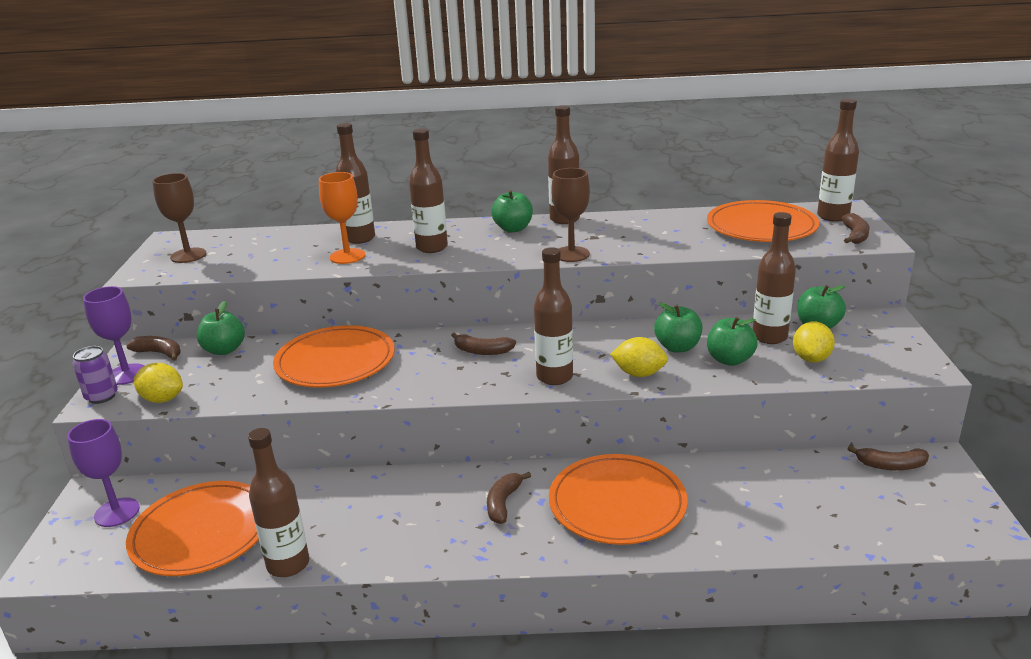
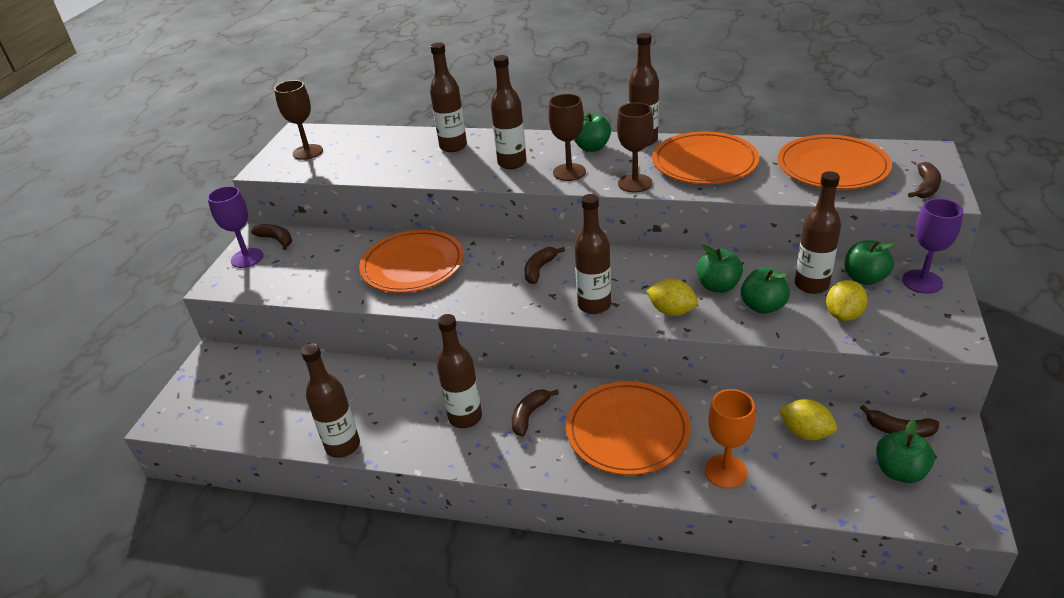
camera: 15 degrees right, 10 degrees up
purple goblet [67,419,140,527] -> purple goblet moved to [902,198,963,294]
purple can [72,346,118,404] -> none
orange plate [126,481,259,576] -> orange plate moved to [652,131,759,184]
yellow lemon [134,363,183,403] -> yellow lemon moved to [779,399,837,440]
green apple [197,301,245,355] -> green apple moved to [876,420,935,483]
orange goblet [319,172,365,264] -> orange goblet moved to [705,389,755,489]
brown banana [451,333,516,355] -> brown banana turned 90 degrees clockwise [525,247,565,284]
brown bottle [817,99,859,222] -> brown bottle moved to [437,314,482,428]
none -> brown goblet [548,94,586,181]

